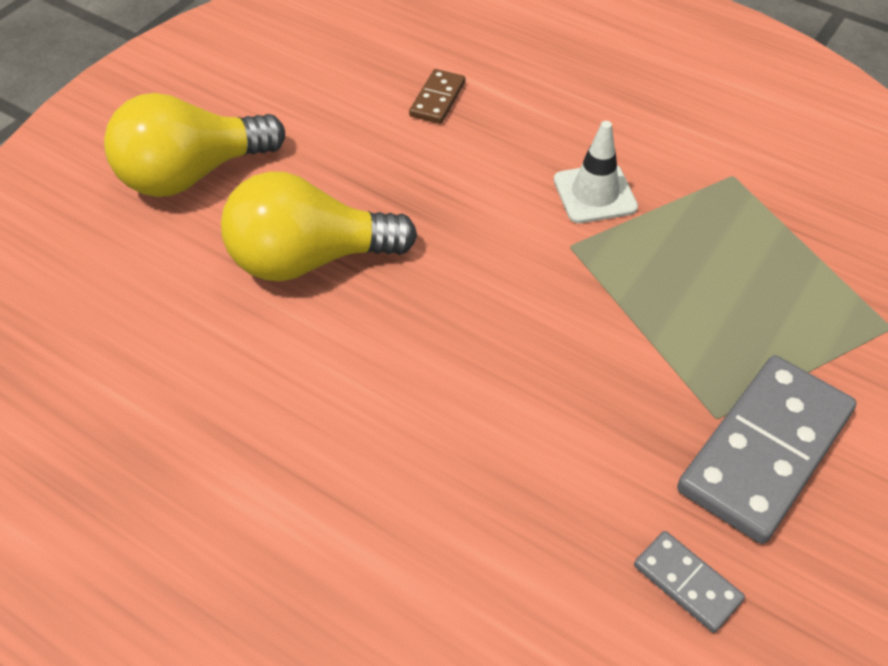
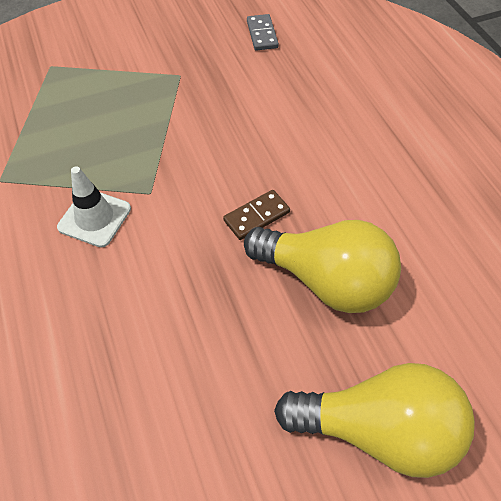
camera: 145 degrees left, 5 degrees up
brown domino [409,69,465,124] -> brown domino moved to [223,190,290,240]
grey domino [677,355,856,544] -> none

